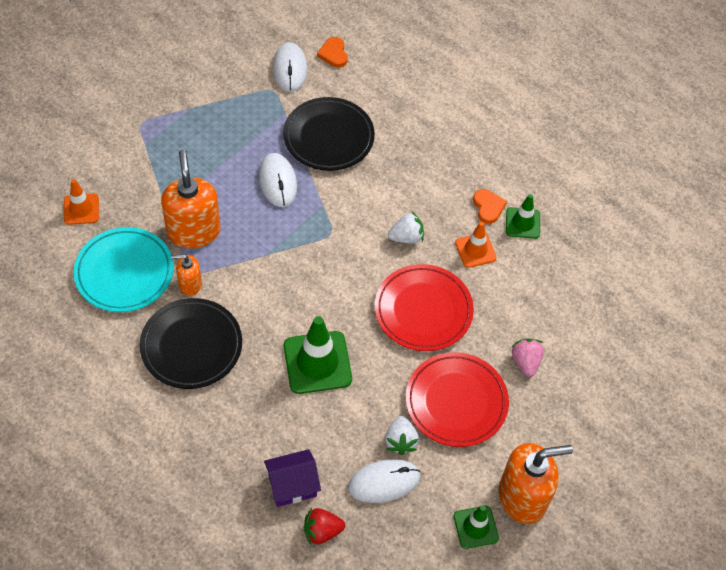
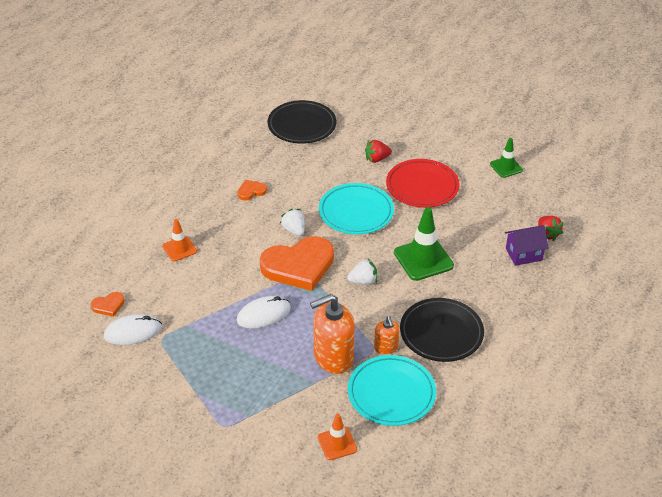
camera: 100 degrees left, 15 degrees down
purple house [264,449,321,507] -> purple house turned 75 degrees counterclockwise [505,225,549,266]
black plate [283,97,375,171] -> black plate moved to [268,100,336,144]
white mouse [348,459,420,503] -> none
red plate [375,264,474,351] -> turquoise plate [319,183,394,235]
white strawberry [385,416,419,455] -> white strawberry moved to [347,259,377,285]
orange traffic cone [455,222,497,268] -> orange traffic cone moved to [162,219,197,262]
orange soap dispenser [499,443,573,524] -> none
green traffic cone [506,194,540,239] -> none
pink strawberry [512,338,544,377] -> red strawberry [365,140,392,163]
none -> orange heart [260,236,334,291]

